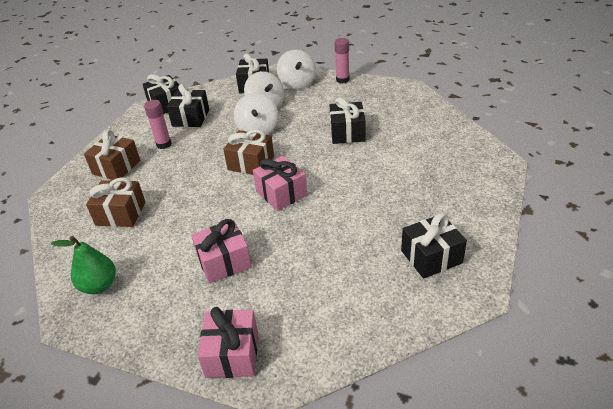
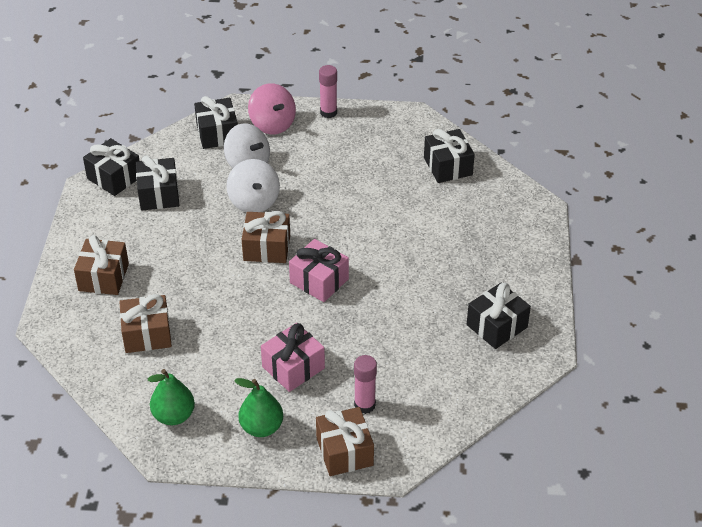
camera: 20 degrees left, 5 degrees up
pink glue stick [144,100,172,149] -> pink glue stick moved to [354,355,377,414]
pink gift [198,307,258,378] -> brown gift [316,407,374,476]
white spinning top [277,50,316,89] -> pink spinning top [248,83,296,134]
black gift [330,97,366,144] -> black gift moved to [424,129,475,183]
none -> green pear [234,378,283,437]

